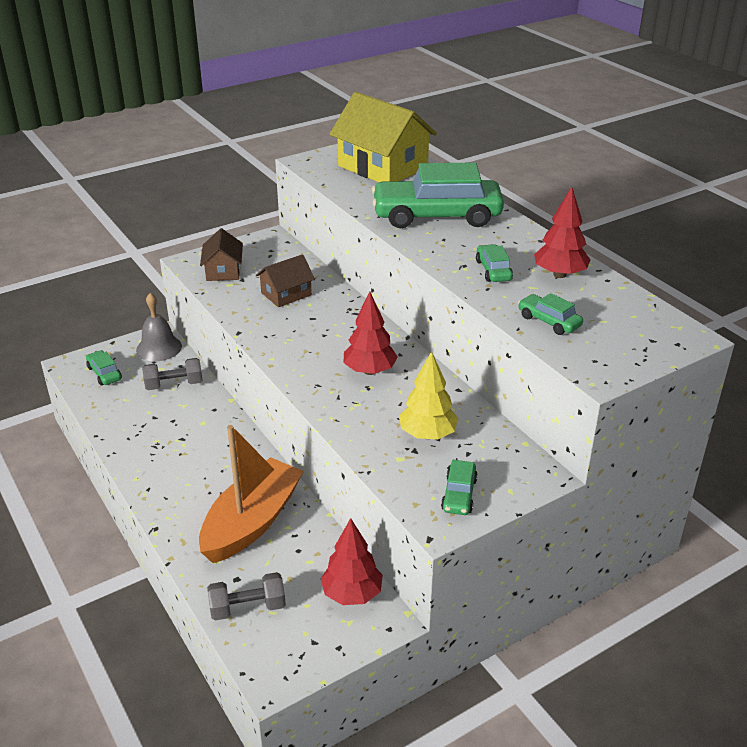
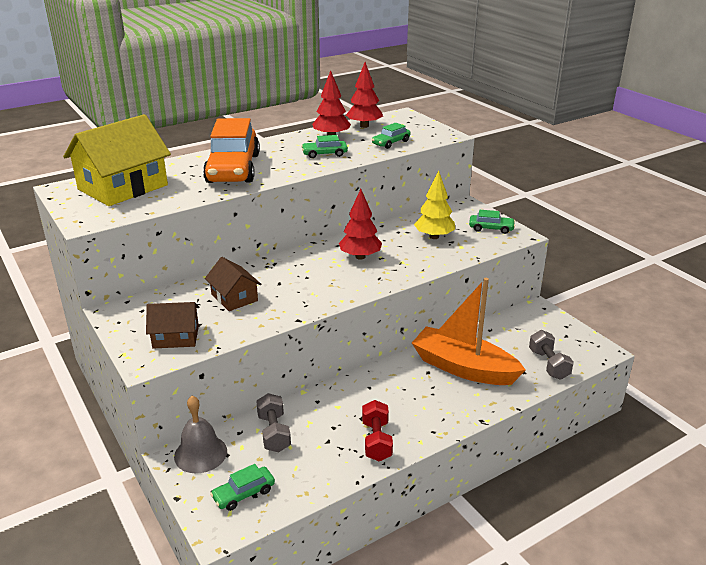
camera: 90 degrees left, 5 degrees down
red tree [320,518,383,605] -> red tree moved to [346,62,383,128]
green car [372,163,504,228] -> orange car [203,118,260,183]
none -> red dumbbell [362,400,393,461]

